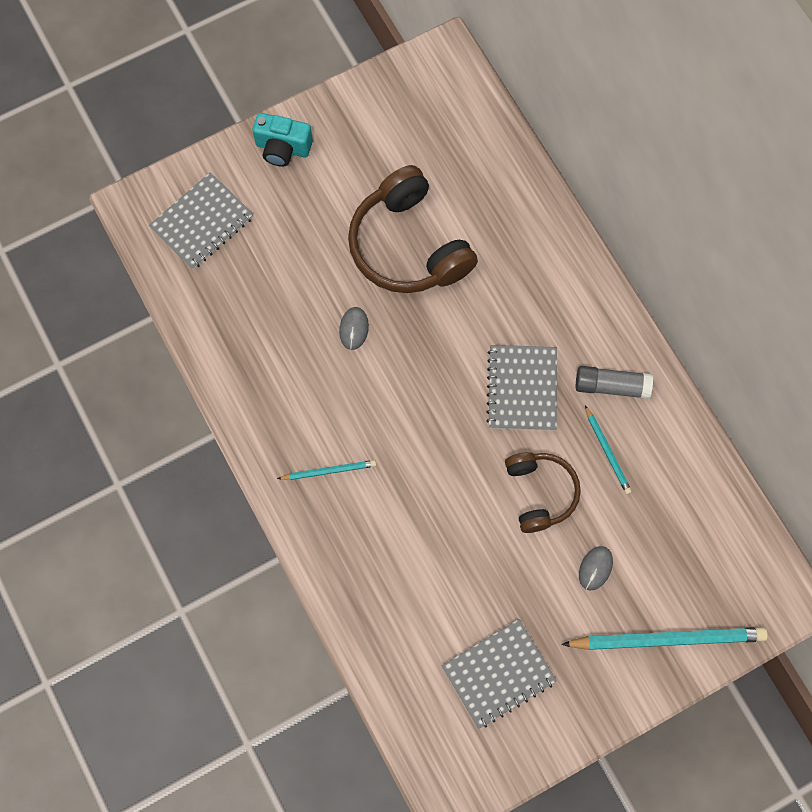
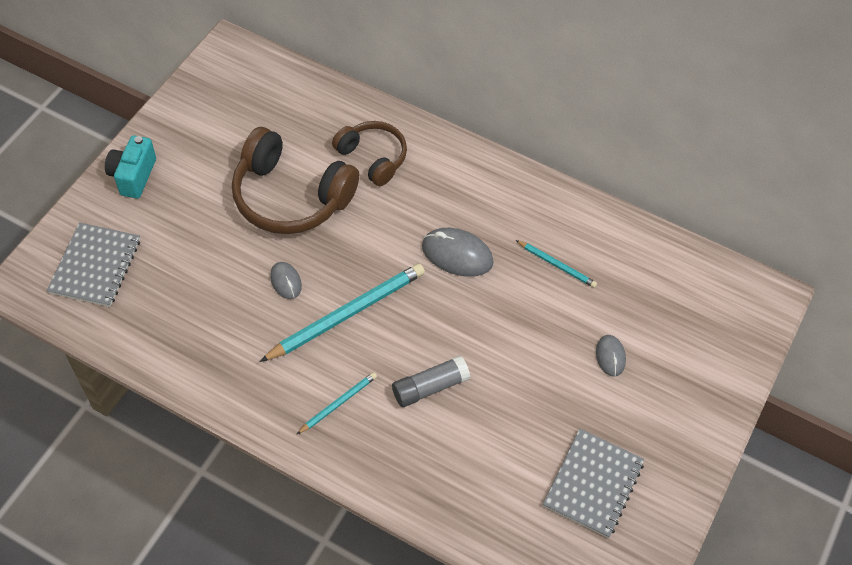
camera: 35 degrees left, 15 degrees down
turquoise camera [253,113,313,167] -> turquoise camera turned 120 degrees clockwise [105,135,156,199]
grey notebook [486,345,557,431] -> grey mouse [422,228,494,277]
brown headphones [505,452,581,533] -> brown headphones moved to [332,121,407,186]
turquoise pencil [561,627,768,650] -> turquoise pencil moved to [260,263,425,362]
grey glue stick [576,366,653,399] -> grey glue stick moved to [392,355,470,407]

